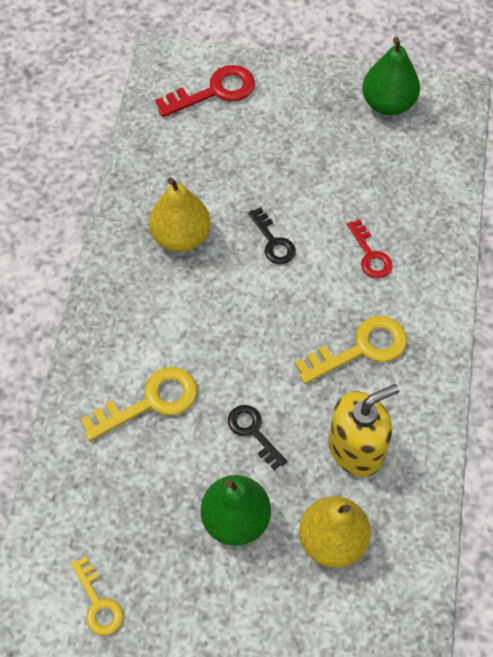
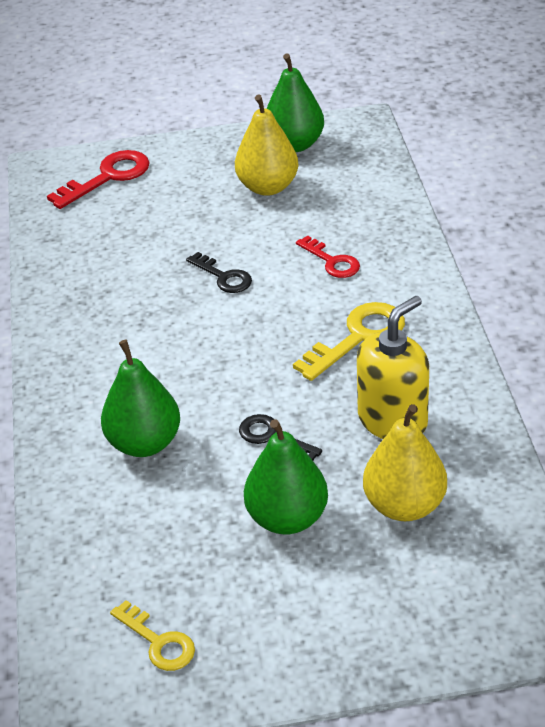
camera: 15 degrees left, 20 degrees down
yellow key [81,367,197,441] -> green pear [101,340,180,457]
yellow pear [149,177,211,252] -> yellow pear moved to [235,95,299,196]

